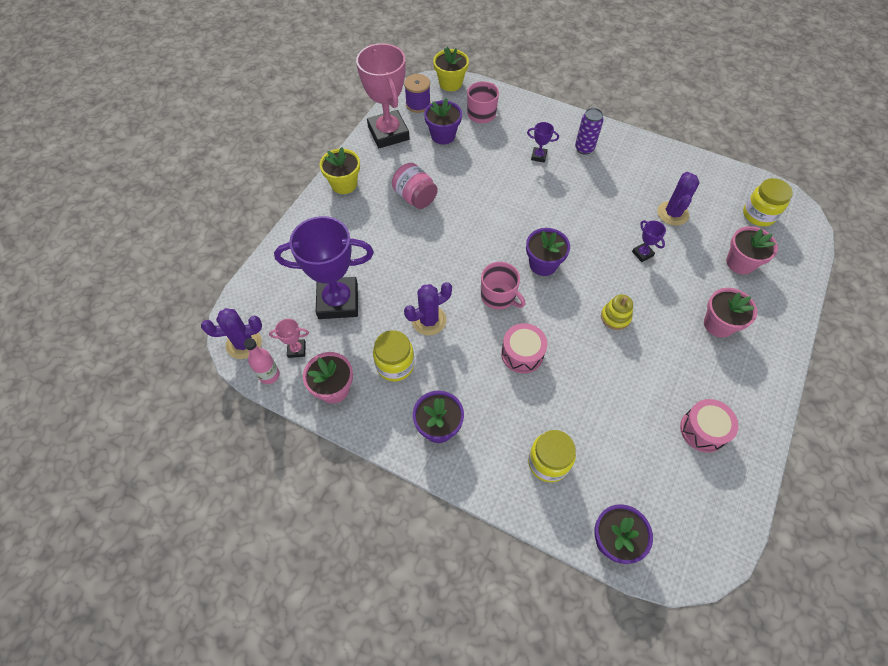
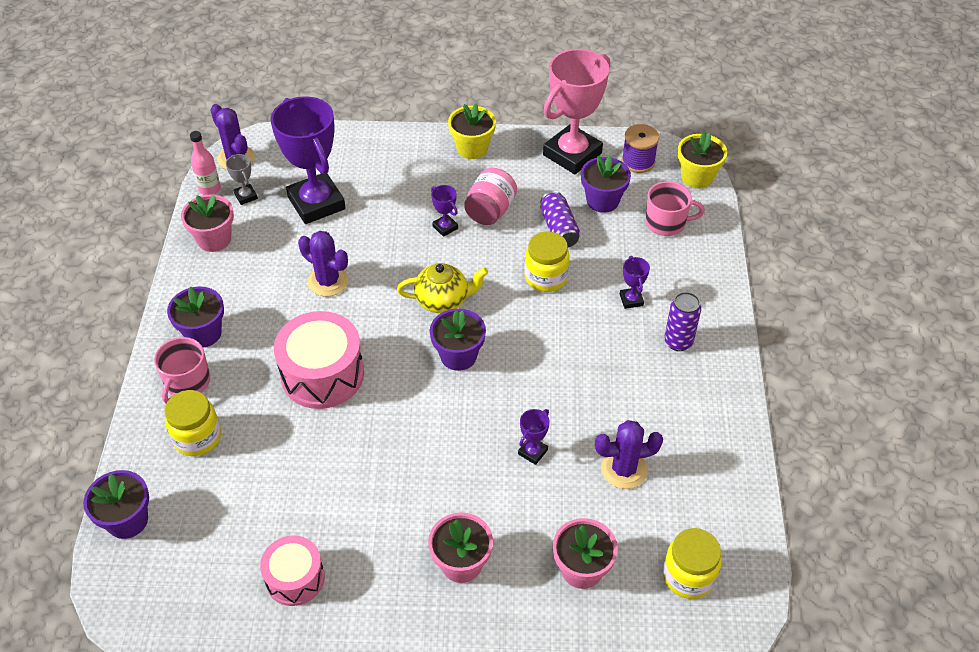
camera: 65 degrees right, 10 degrees down
pink trophy [269,319,309,358] -> grey trophy [226,154,258,205]
yellow jar [373,330,414,381] -> yellow jar moved to [524,231,570,292]
pink mug [481,262,526,310] -> pink mug moved to [154,337,210,404]
pink drum [501,323,547,374] -> pink drum [274,311,364,409], size x1.61
yellow stacking toy [601,294,633,330] -> none
none -> yellow teapot [397,263,488,313]
none -> purple trophy [431,185,458,237]
none -> purple can [540,191,580,247]

